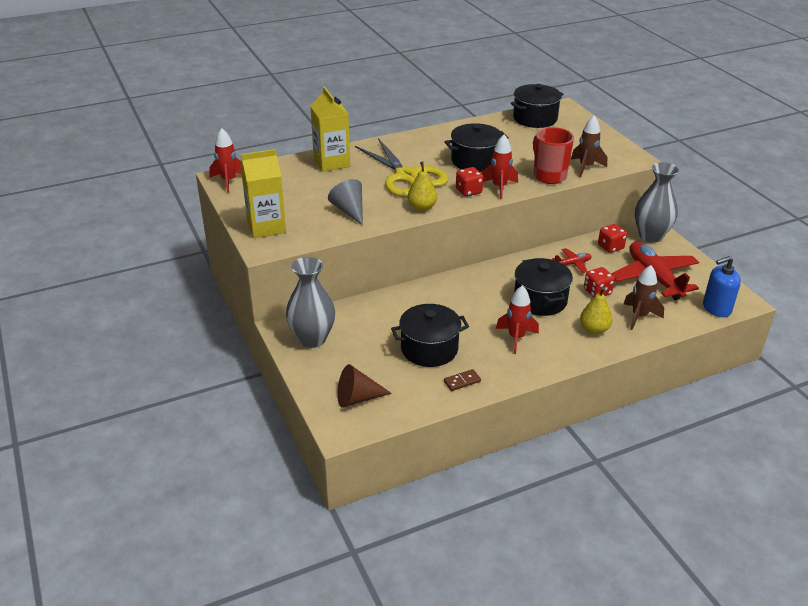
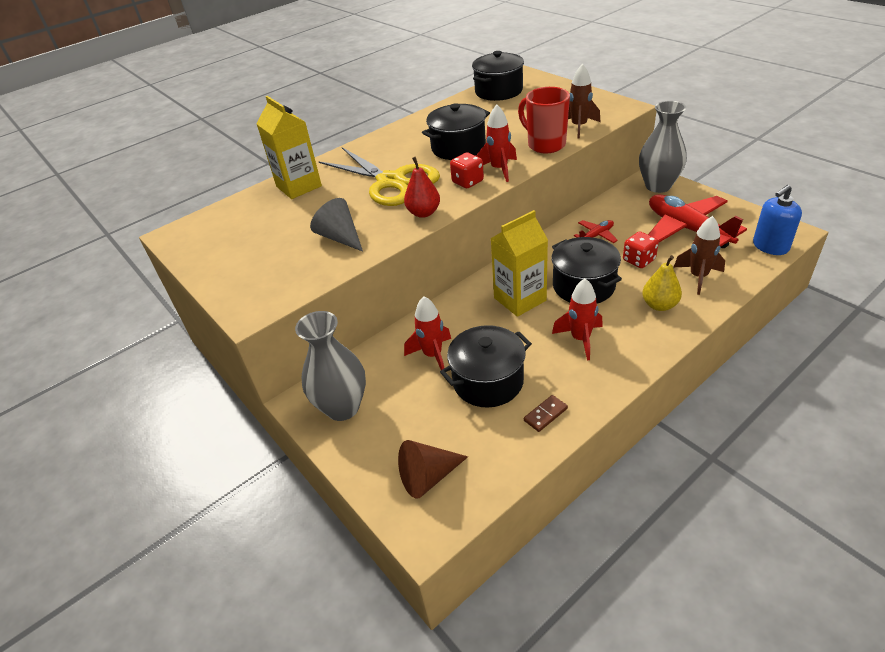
camera: 10 degrees left, 5 degrees up
red rocket [209,128,242,193] -> red rocket moved to [404,296,451,370]
yellow carton [241,149,286,238] -> yellow carton moved to [490,210,548,317]
yellow pear [408,162,437,211] -> red pear [404,157,440,218]
red dice [598,224,627,253] -> none

